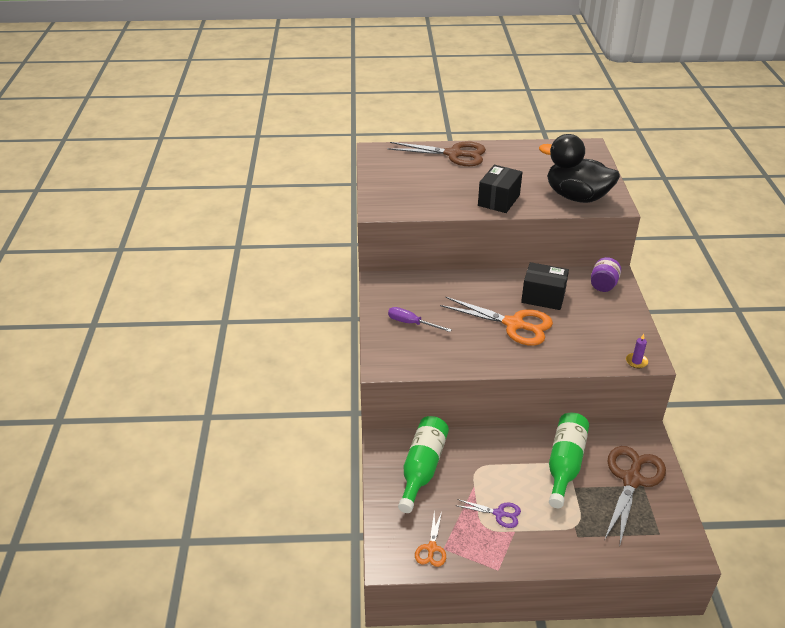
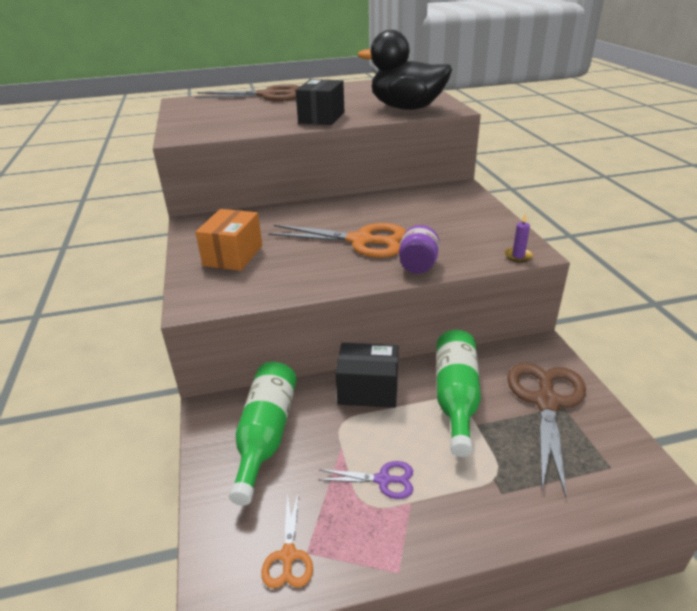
camera: 10 degrees left, 5 degrees down
purple screwdriver [388,307,452,332] -> orange box [195,209,262,271]
black box [521,262,569,310] -> black box moved to [336,343,398,408]
purple jar [591,257,621,292] -> purple jar moved to [399,225,439,274]

